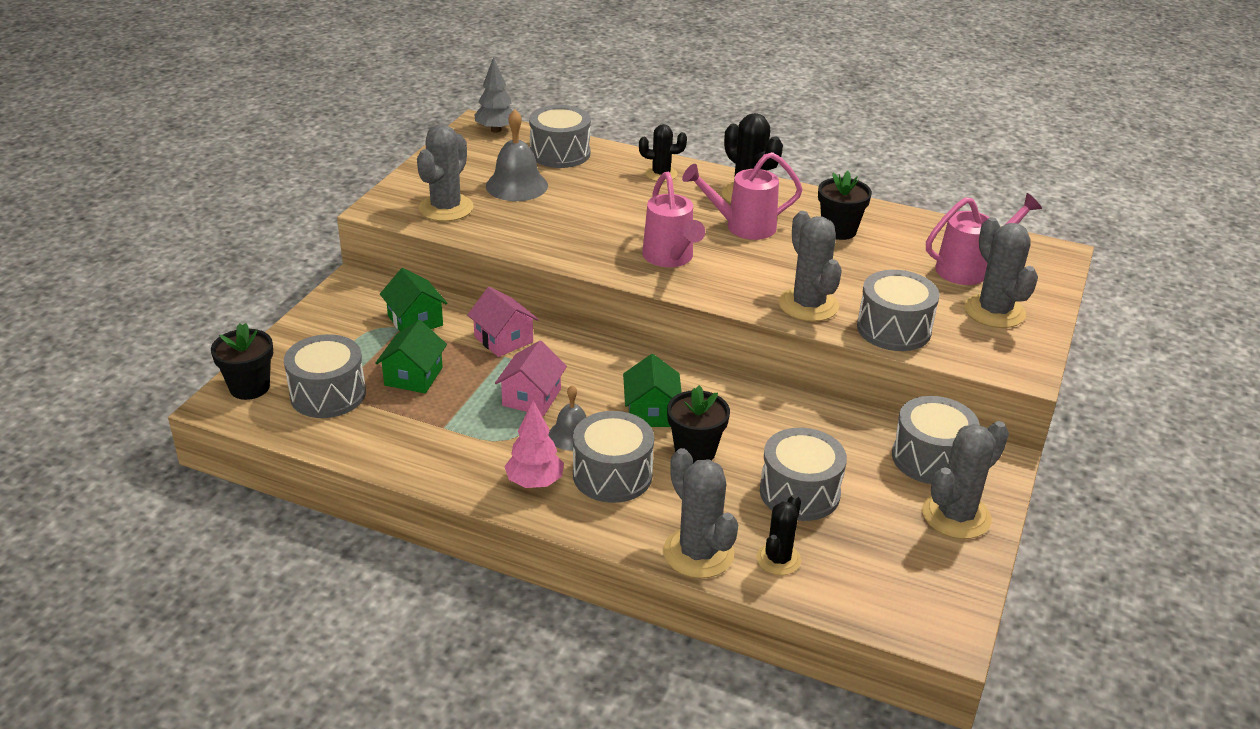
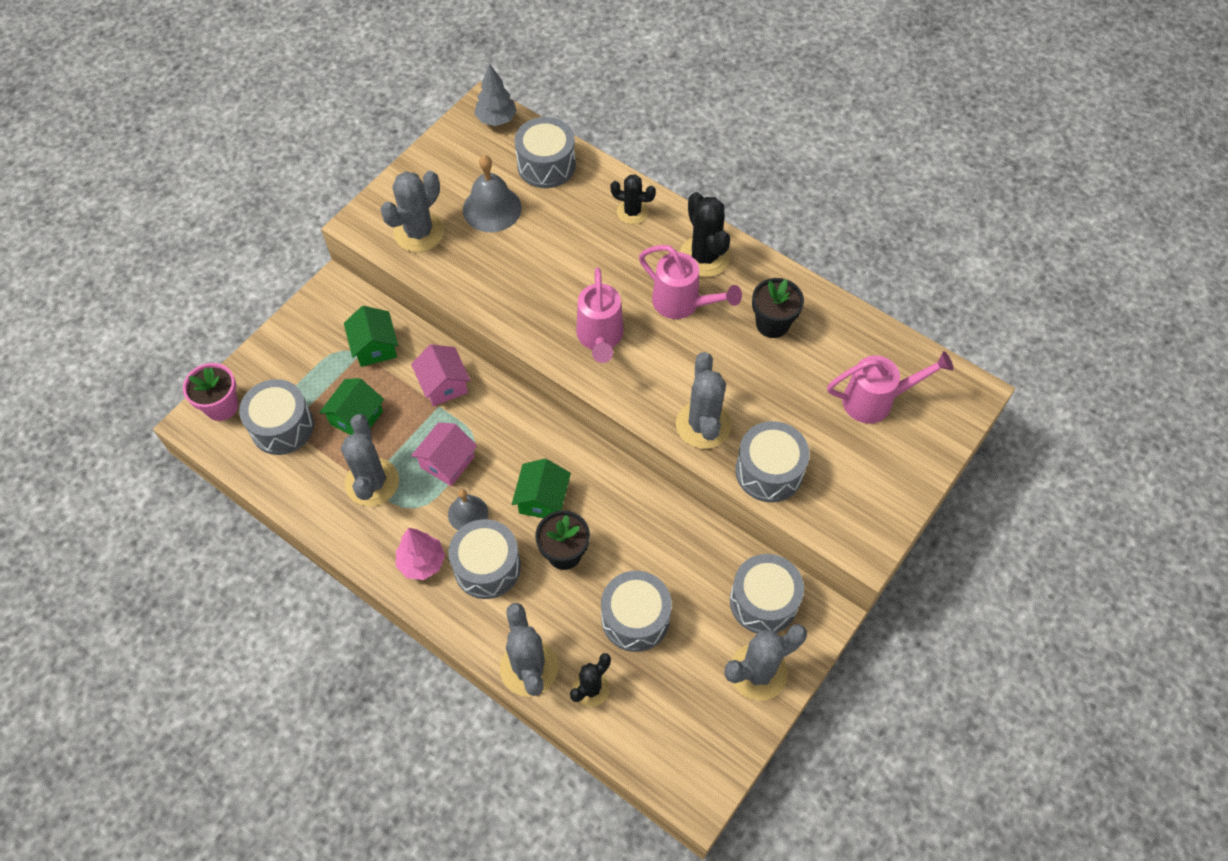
camera: 15 degrees right, 25 degrees up
black flower pot [211,323,273,400] -> pink flower pot [183,363,238,421]
pink watering can [682,152,803,240] -> pink watering can turned 150 degrees counterclockwise [639,245,742,319]
grey cactus [964,217,1038,328] -> grey cactus moved to [341,414,399,506]

